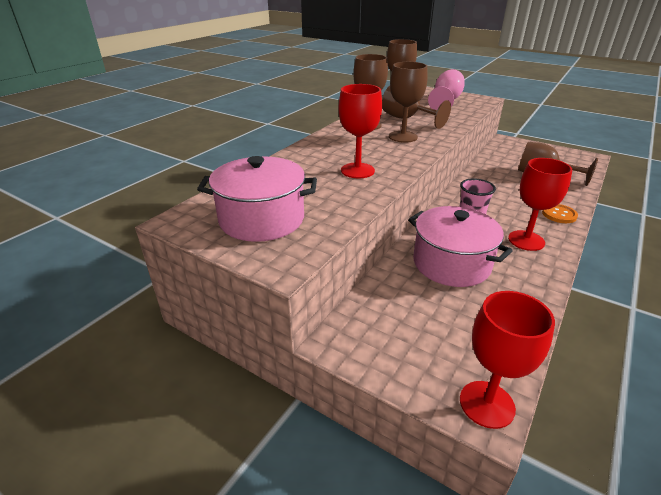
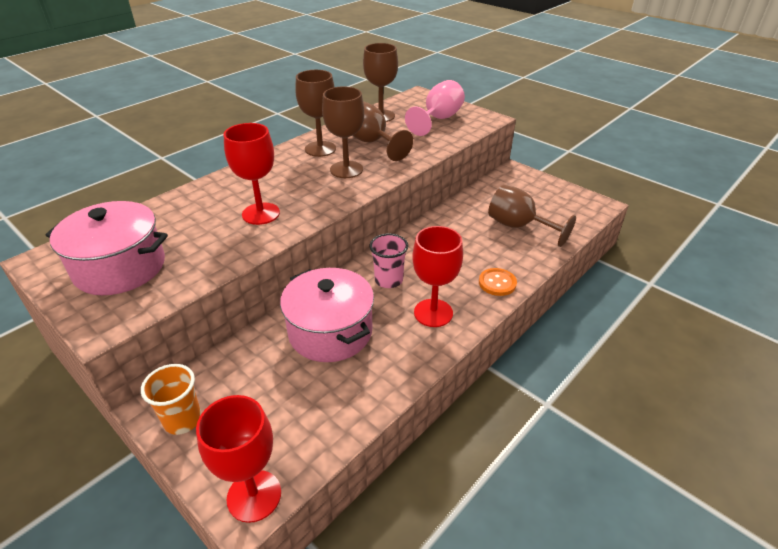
camera: 10 degrees right, 5 degrees up
none -> orange cup [141,364,201,435]

